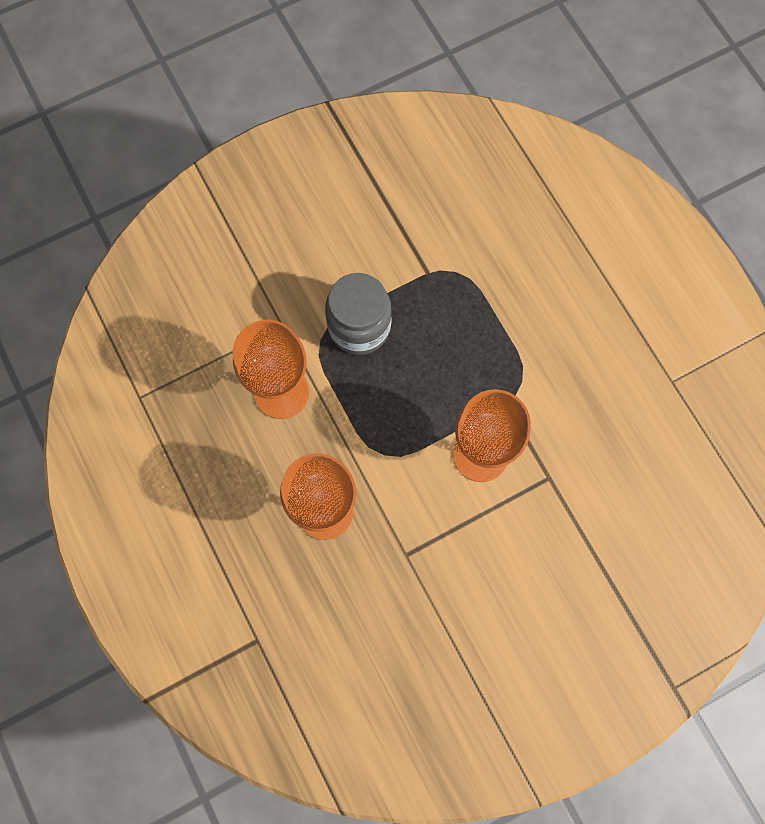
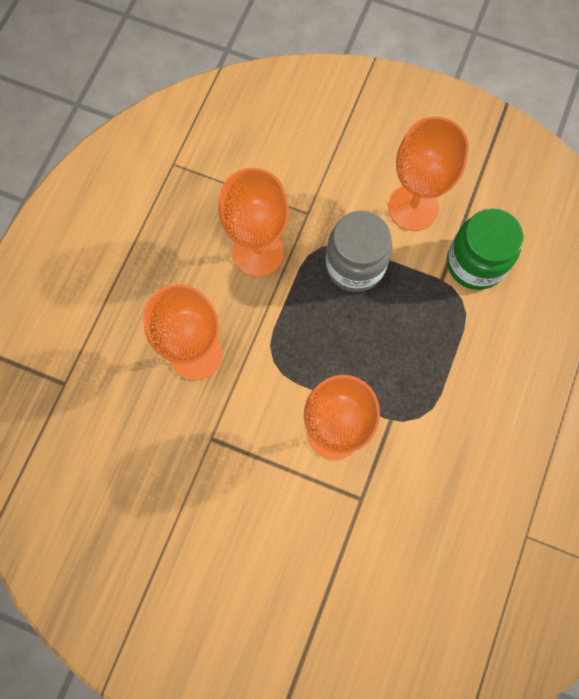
camera: 50 degrees right, 0 degrees up
none -> orange goblet [388,117,469,231]
none -> green jar [447,208,524,290]

